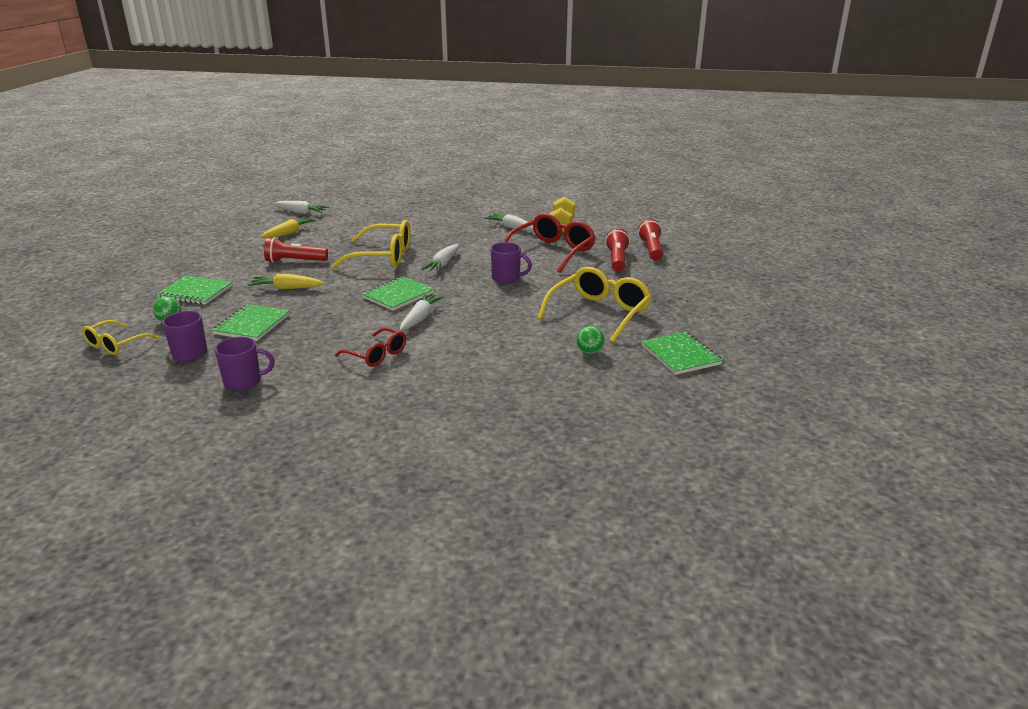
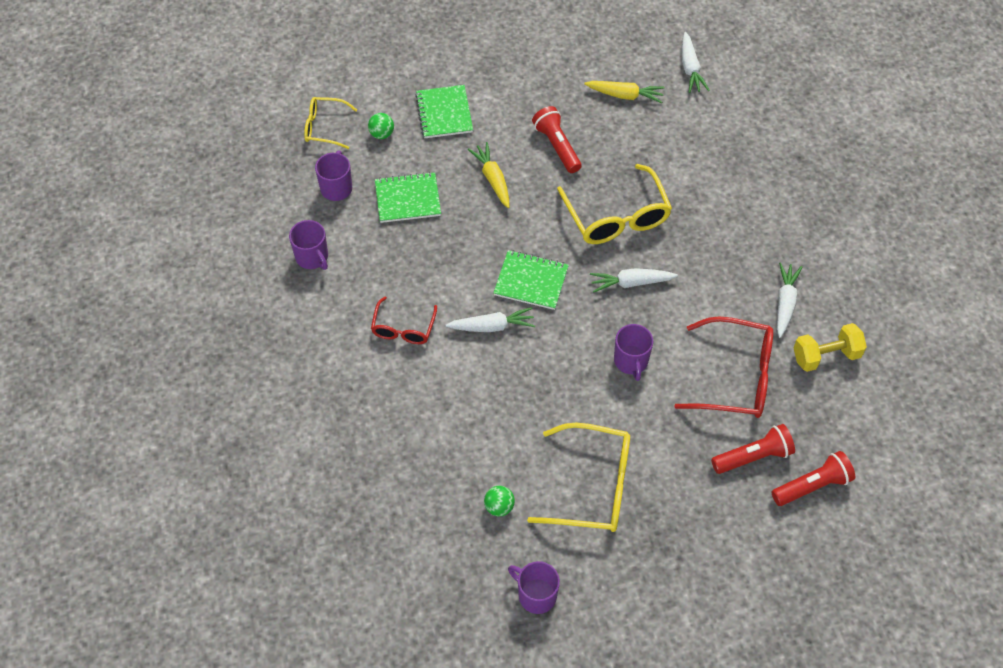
camera: 65 degrees right, 30 degrees up
green notebook [641,332,723,375] -> purple mug [508,561,560,614]

